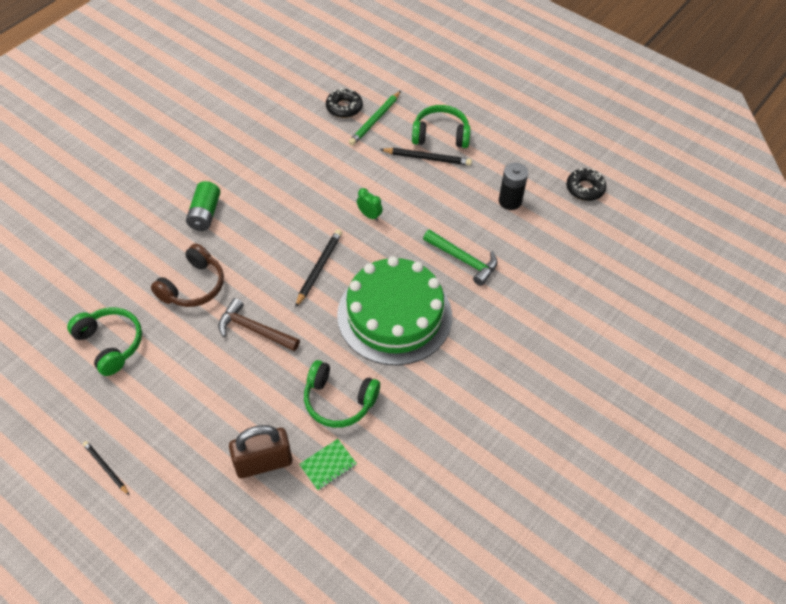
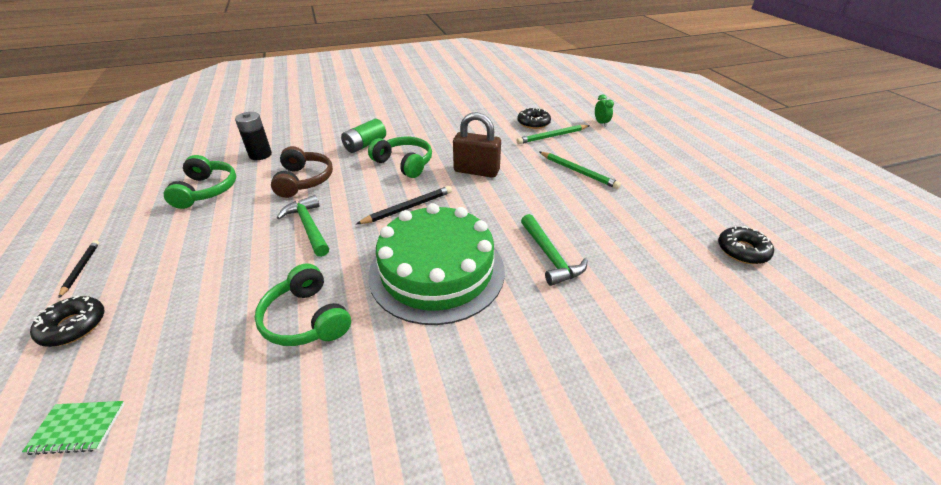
camera: 35 degrees right, 15 degrees down
brown headphones [151,244,224,307] -> brown headphones turned 75 degrees counterclockwise [271,146,333,198]
brown hammer [218,298,300,351] -> green hammer [277,195,329,257]
brown padlock [229,425,292,478] -> brown padlock moved to [453,112,501,178]
green notebook [299,439,357,491] -> green notebook moved to [22,401,125,455]
green clock [357,188,383,221] -> green clock moved to [595,94,614,127]
black pencil [380,148,472,166] -> green pencil [539,152,621,189]
green headphones [412,105,471,148] -> green headphones moved to [368,137,432,178]
black battery [499,163,528,210] -> black battery moved to [235,112,272,160]
none -> black donut [30,295,105,347]

